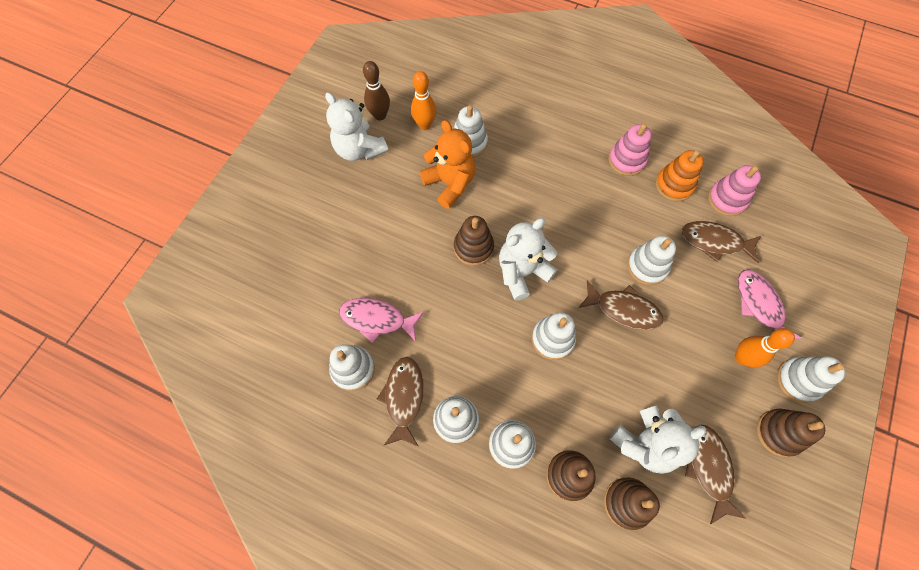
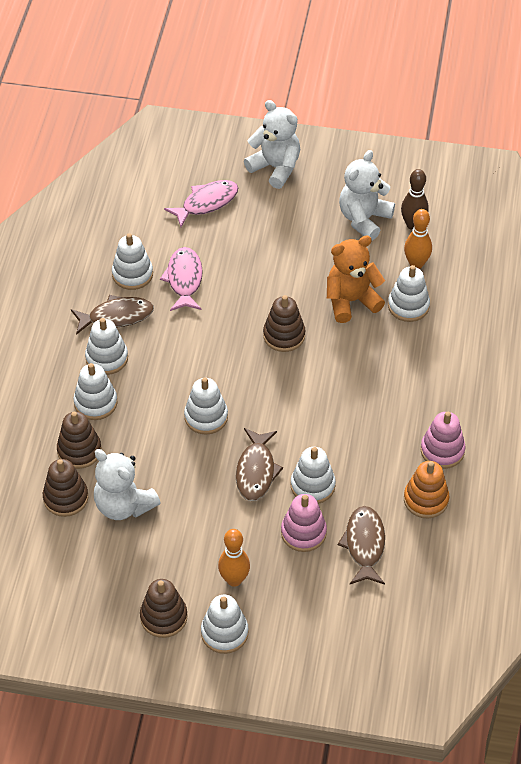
camera: 75 degrees right, 15 degrees down
orange teddy bear [420,120,475,209] -> orange teddy bear turned 150 degrees counterclockwise [327,235,385,323]
white teddy bear [499,218,557,301] -> white teddy bear moved to [244,100,300,189]
brown fish [685,424,746,524] -> none
pink stacking toy [708,165,761,216] -> pink stacking toy moved to [281,494,327,552]
pink fish [738,270,802,339] -> pink fish moved to [164,180,238,227]

